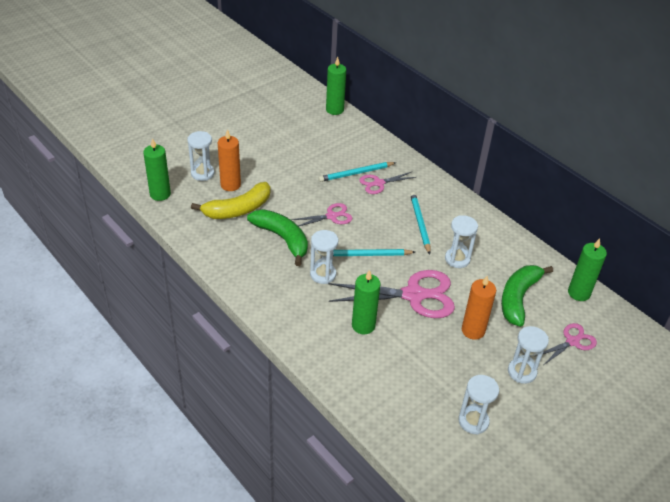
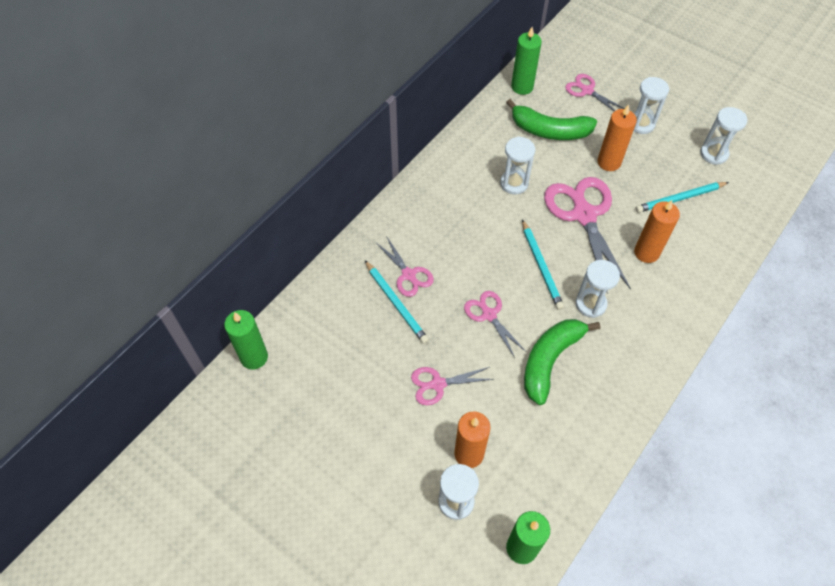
camera: 100 degrees left, 15 degrees up
yellow banana [191,182,270,219] -> none
green candle [352,270,380,334] -> orange candle [634,200,680,263]
turquoise pencil [410,192,430,254] -> turquoise pencil moved to [635,182,729,213]
none -> pink scissors [411,367,493,405]

